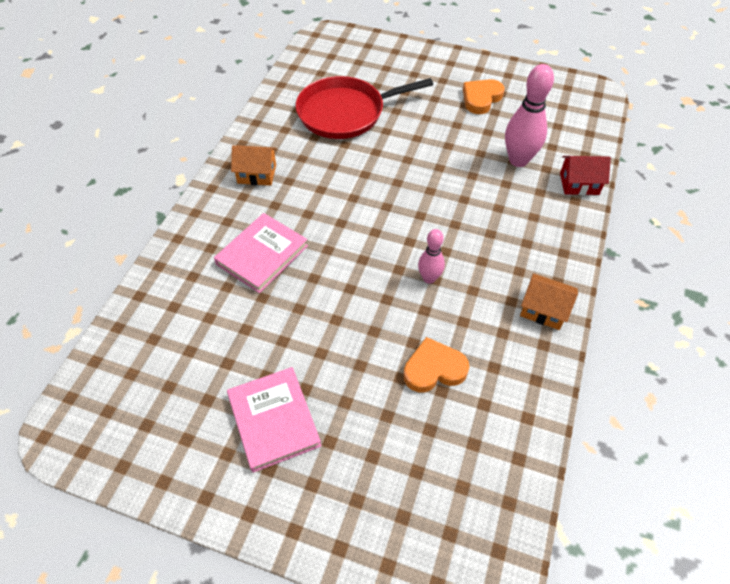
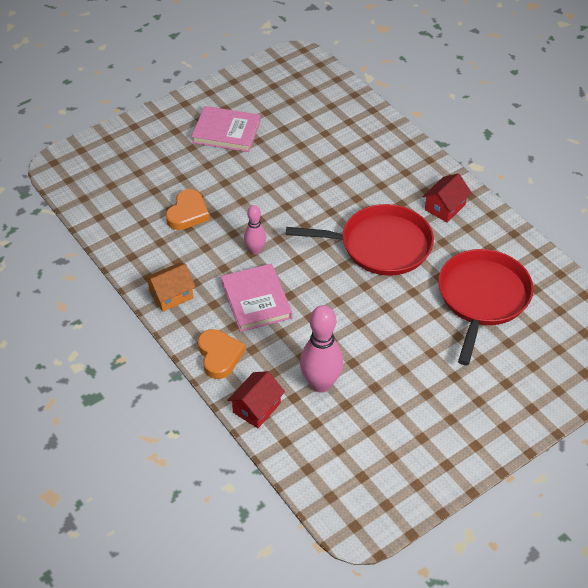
camera: 125 degrees right, 5 degrees down
pink book [214,213,308,293] -> pink book moved to [221,264,292,332]
orange house [231,145,277,186] -> red house [422,173,472,223]
orange heart [463,79,505,114] -> orange heart moved to [198,329,245,379]
none -> red pan [286,204,434,276]

